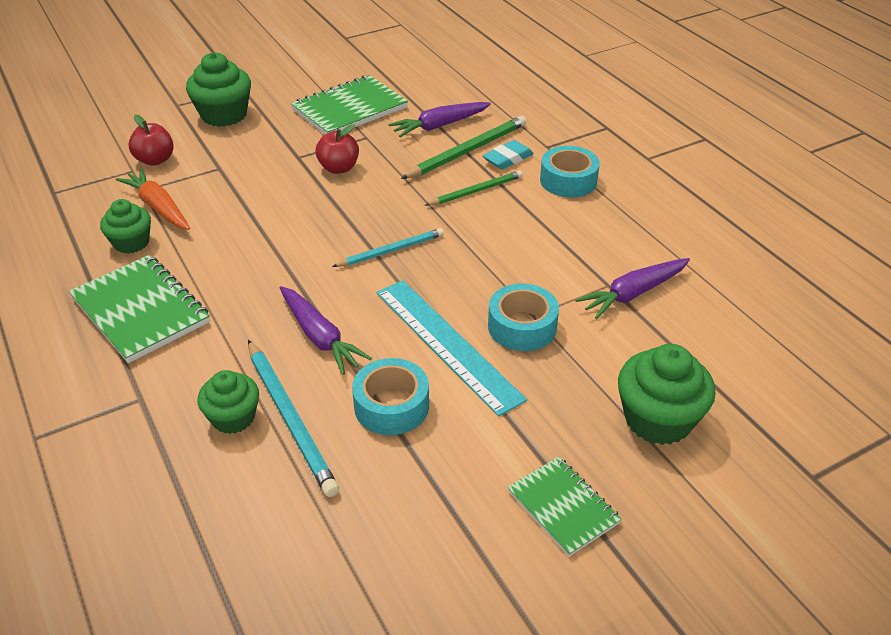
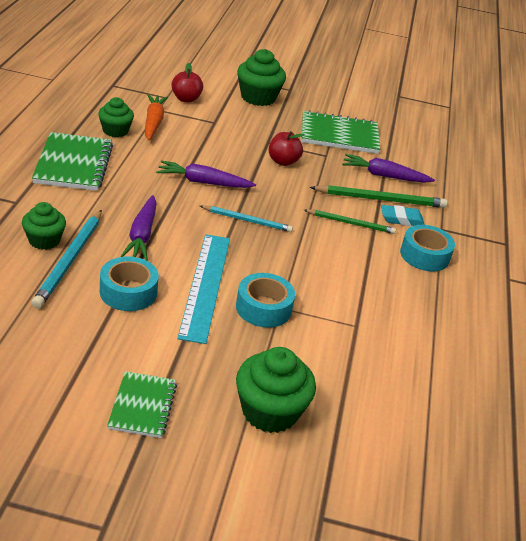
camera: 35 degrees right, 5 degrees down
purple carrot [575,258,690,319] -> purple carrot moved to [156,160,256,188]

